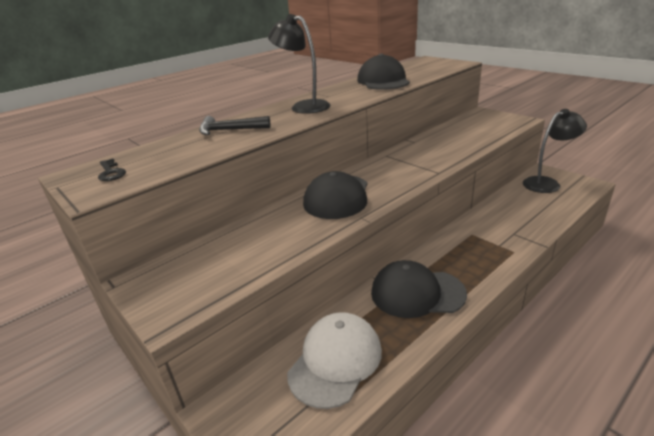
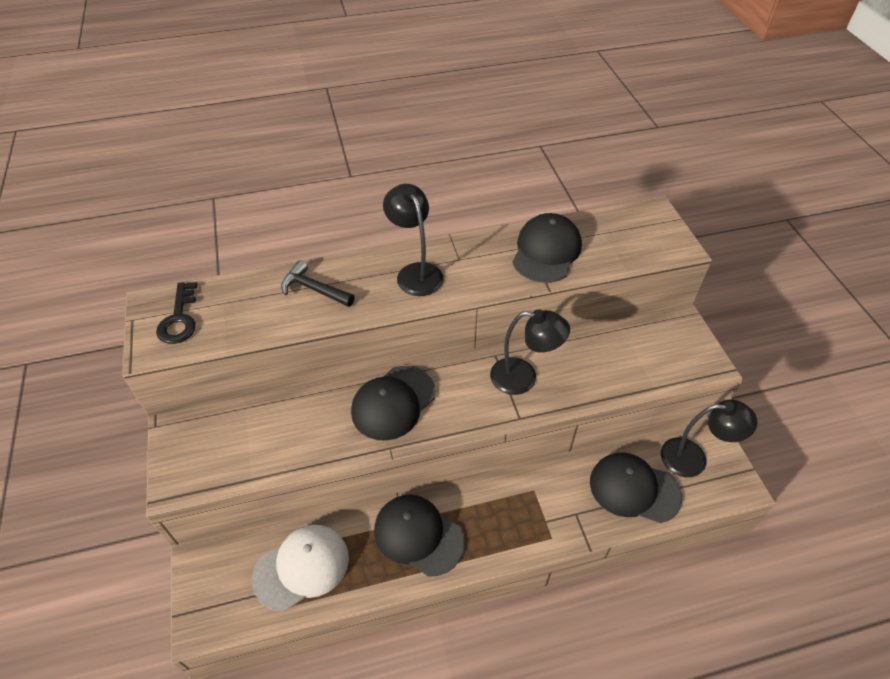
camera: 25 degrees right, 20 degrees up
black key [98,159,126,181] -> black key [156,282,197,344], size x1.52
none -> black lamp [490,309,570,395]
none -> black cap [590,453,682,523]

